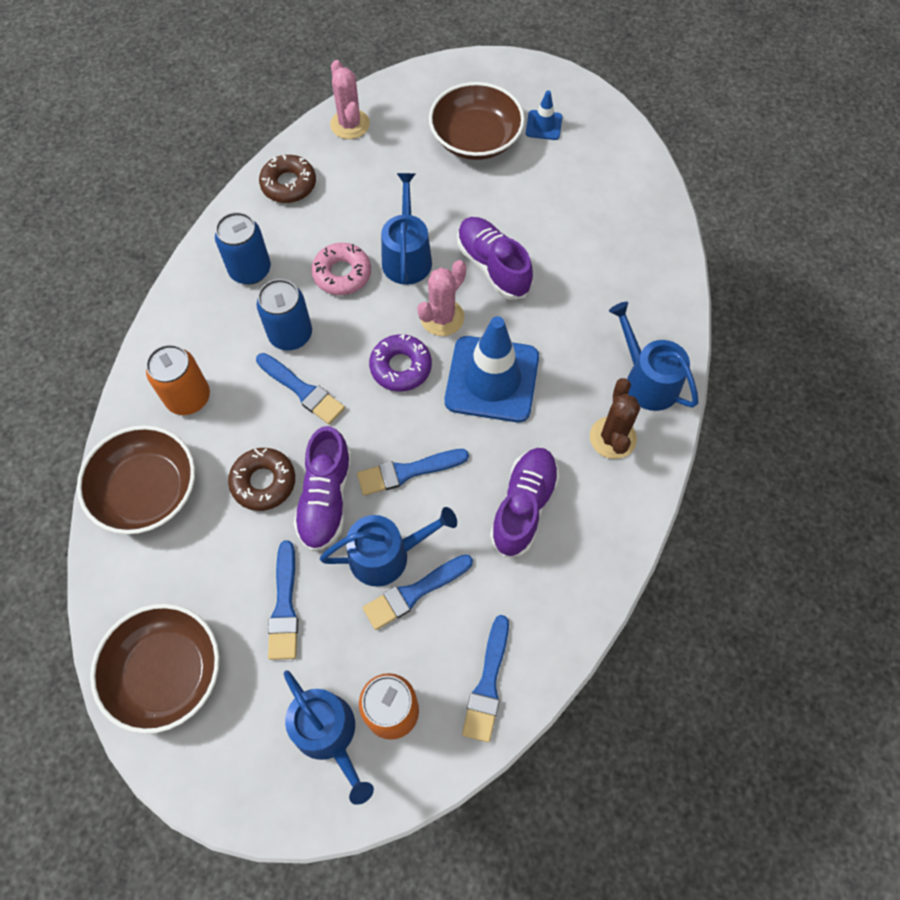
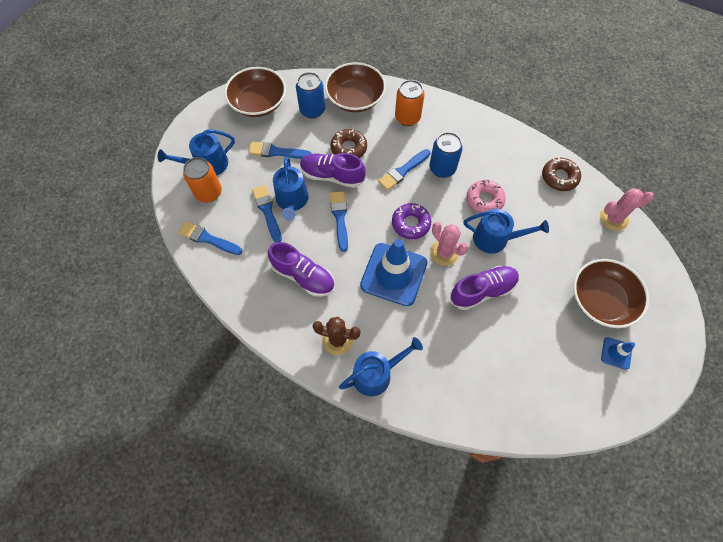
camera: 100 degrees right, 0 degrees up
blue can [215,212,271,285] -> blue can moved to [296,72,325,119]

